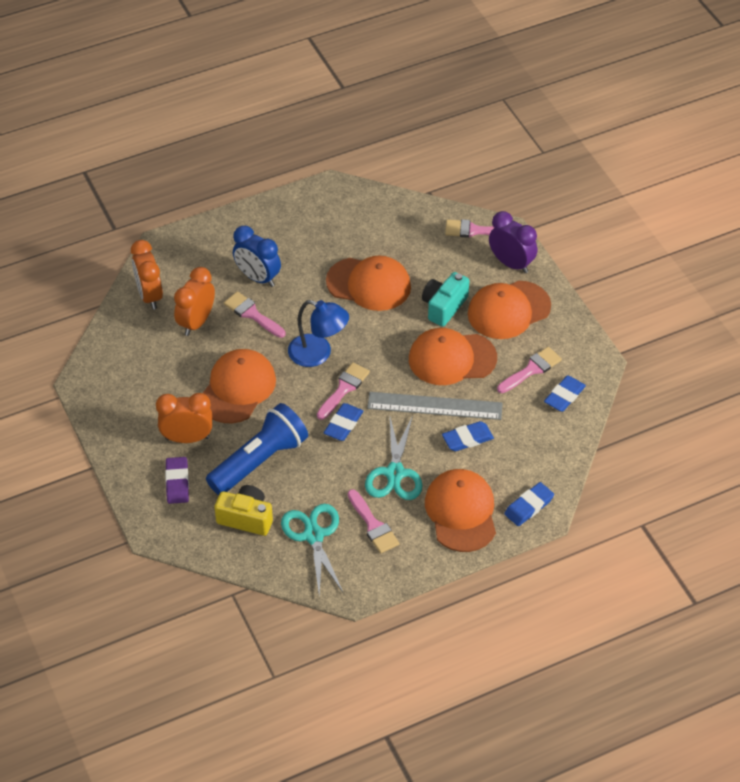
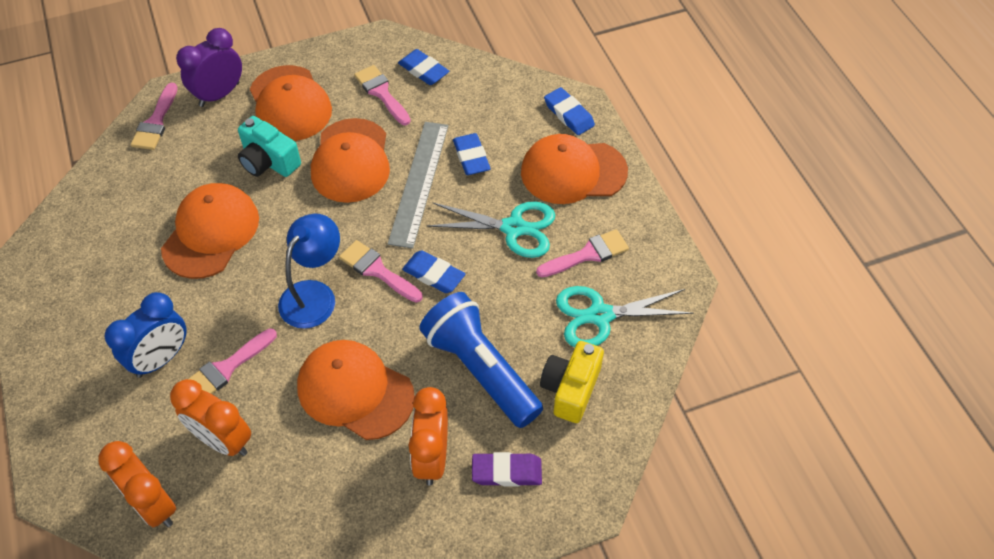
camera: 85 degrees left, 5 degrees up
orange clock [131,240,163,310] -> orange clock turned 60 degrees clockwise [98,441,176,527]

